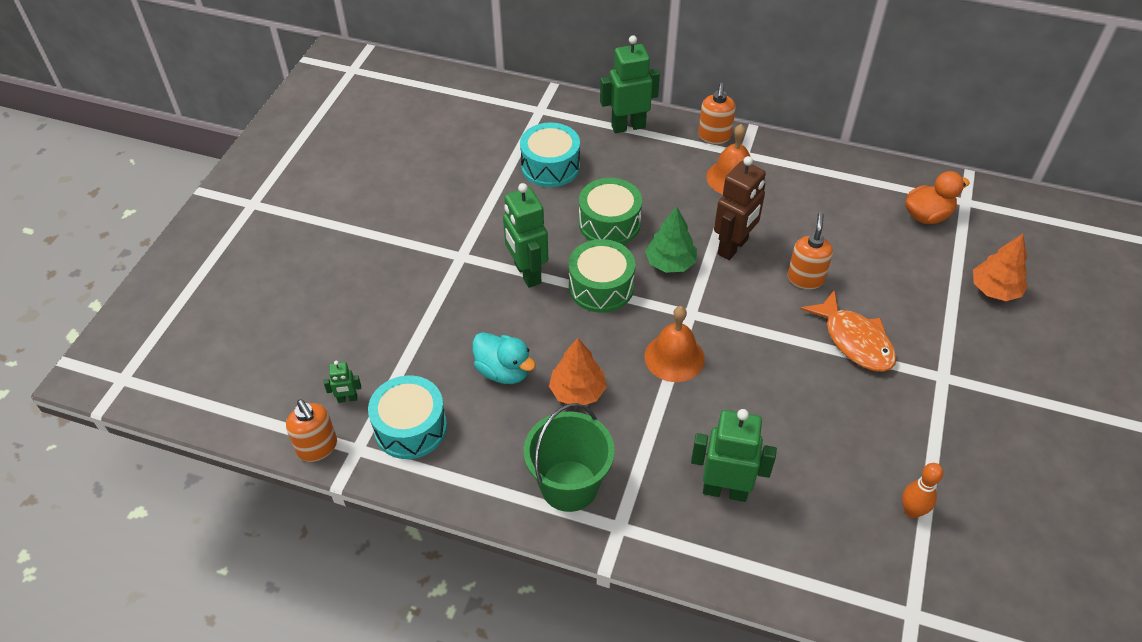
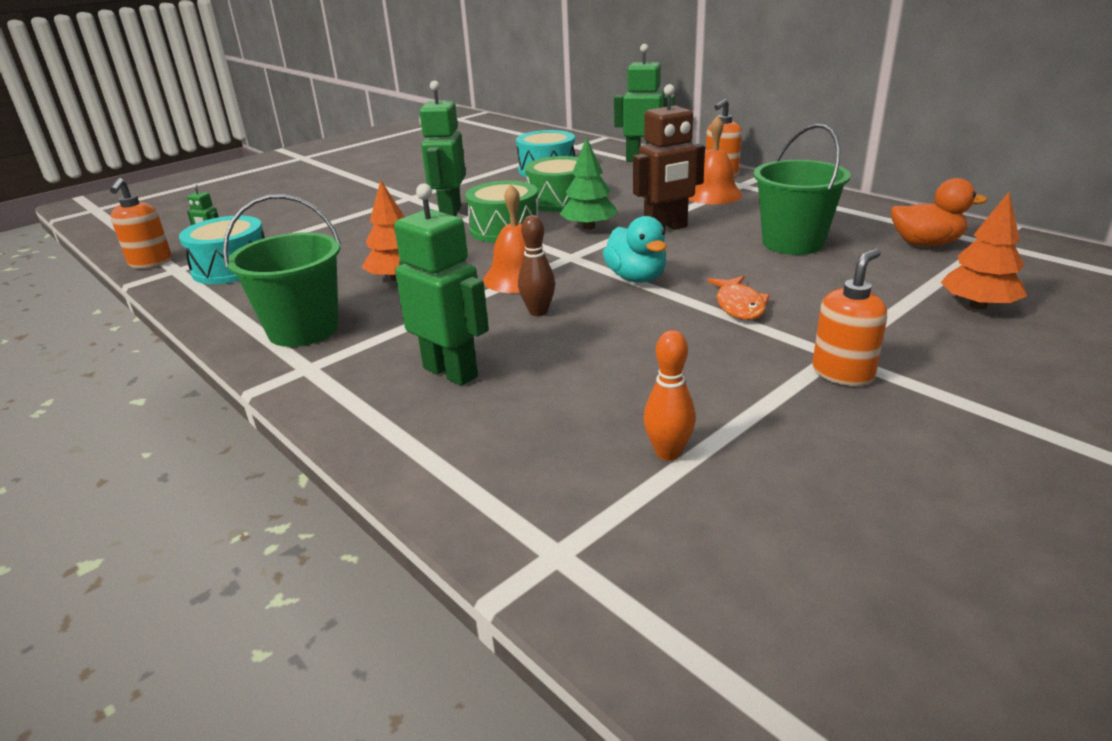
camera: 30 degrees right, 20 degrees down
turquoise duck [472,332,536,384] -> turquoise duck moved to [603,216,667,283]
orange soap dispenser [788,212,833,289] -> orange soap dispenser moved to [812,248,887,386]
orange fish [801,290,896,372] -> orange fish [707,276,770,320], size x0.67
none -> brown bowling pin [518,215,555,316]
none -> green bucket [753,124,851,255]

